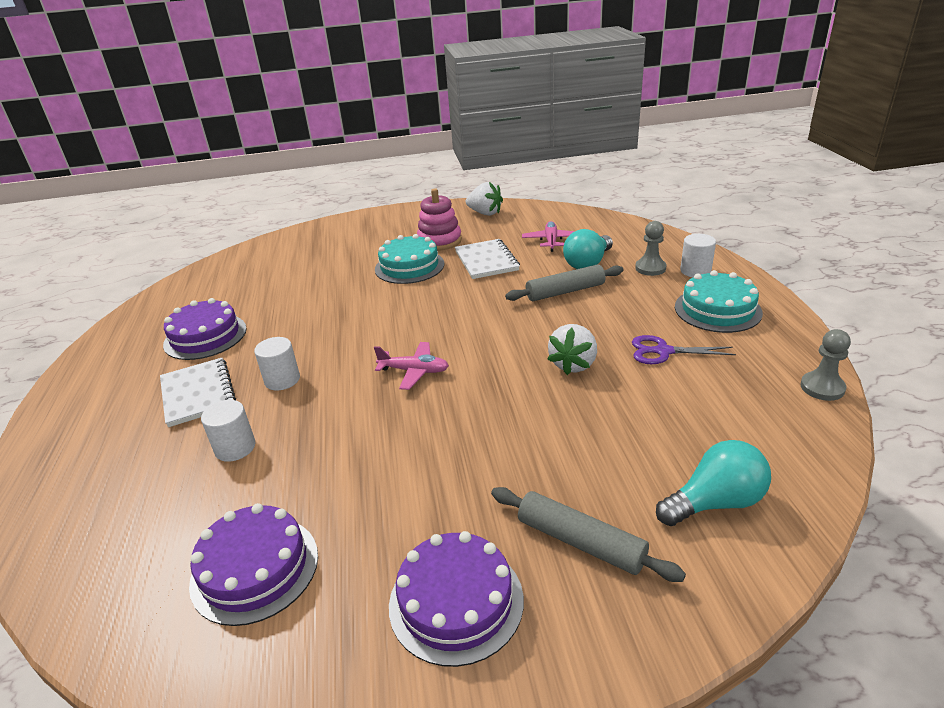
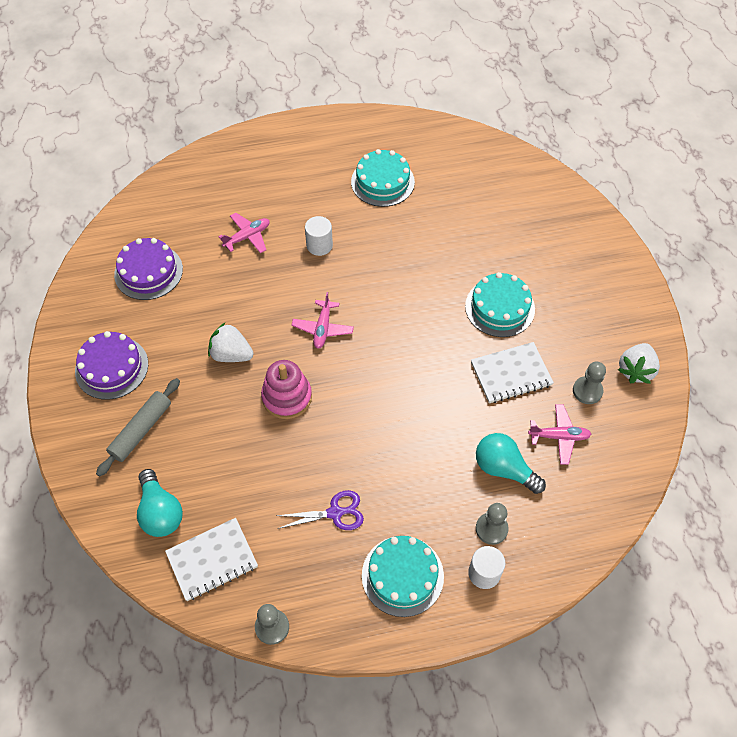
camera: 85 degrees right, 25 degrees up
white notebook [160,358,236,427] -> white notebook moved to [165,518,258,601]
purple cake [163,298,247,360] -> turquoise cake [351,149,415,207]
white cylinder [201,400,255,462] -> pink plane [218,213,270,253]
pink stacking toy [417,188,462,251] -> pink stacking toy moved to [261,360,312,419]
grey rolling pin [505,264,623,301] -> none
white strawberry [547,324,597,375] -> white strawberry moved to [208,322,254,362]
purple scissors [632,335,736,364] -> purple scissors turned 75 degrees clockwise [276,490,364,530]
none -> grey pawn [573,361,606,404]

